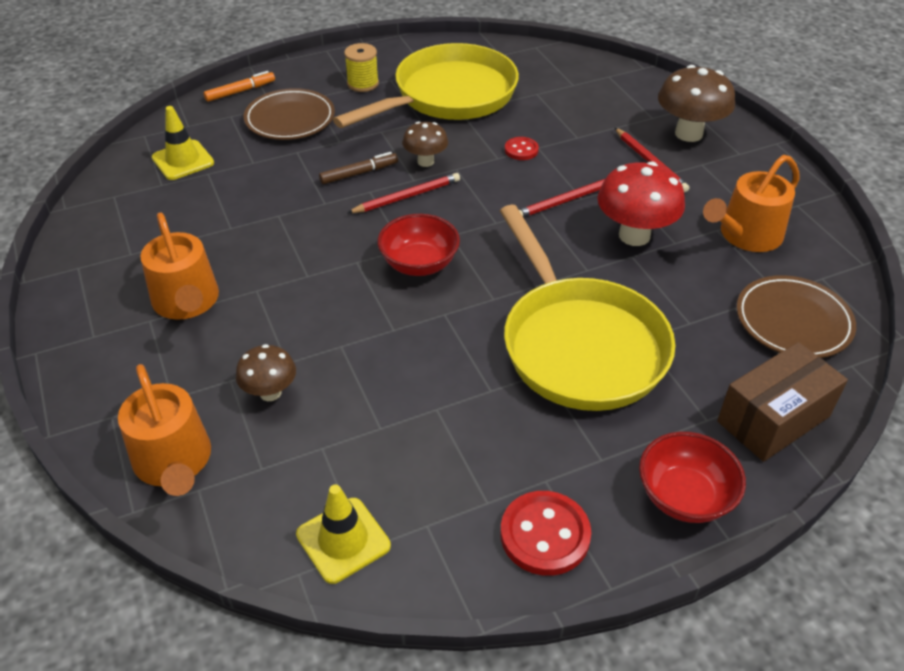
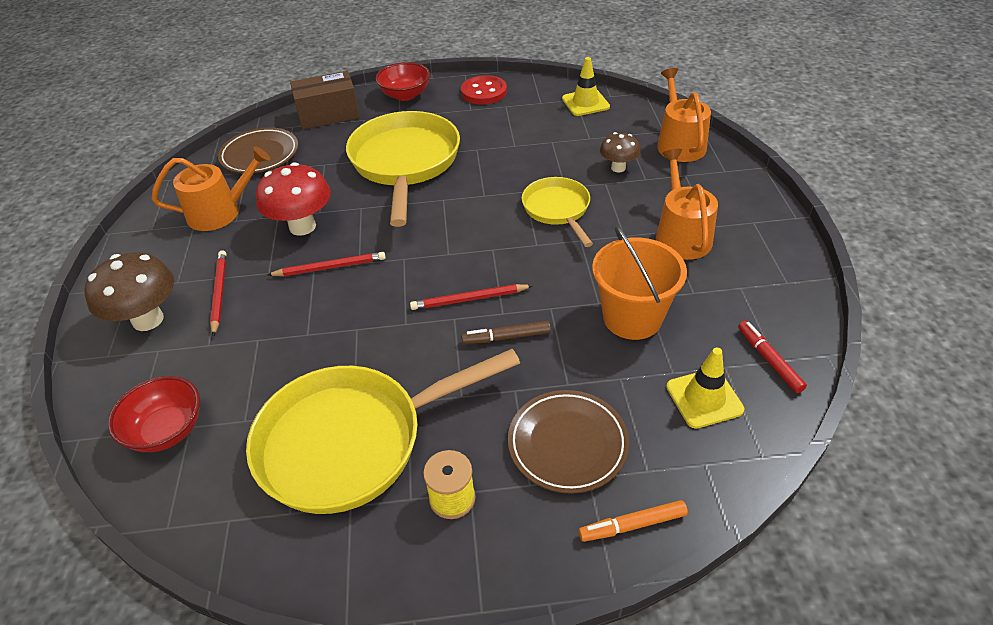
camera: 160 degrees left, 0 degrees up
red bowl [377,214,460,276] -> red bowl moved to [108,376,200,452]
brown mushroom [402,121,448,167] -> none
red button [505,137,539,160] -> none
none -> yellow pan [522,177,593,247]
none -> orange bucket [592,225,687,340]
none -> red marker [738,321,807,393]

